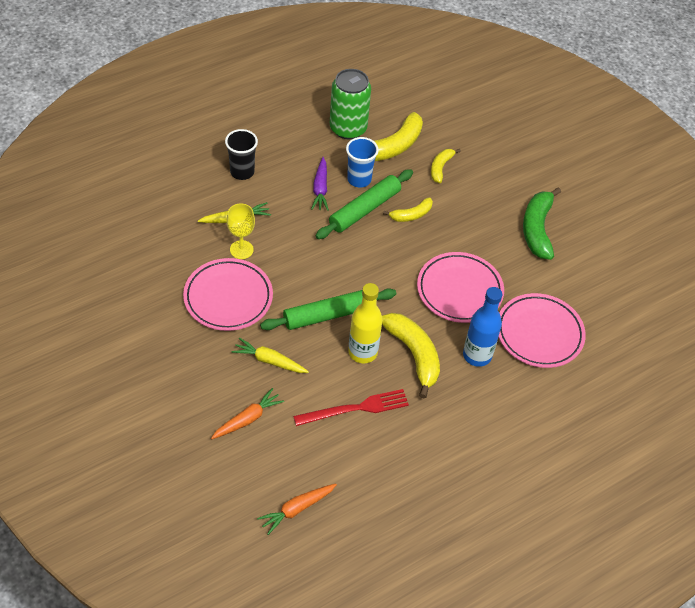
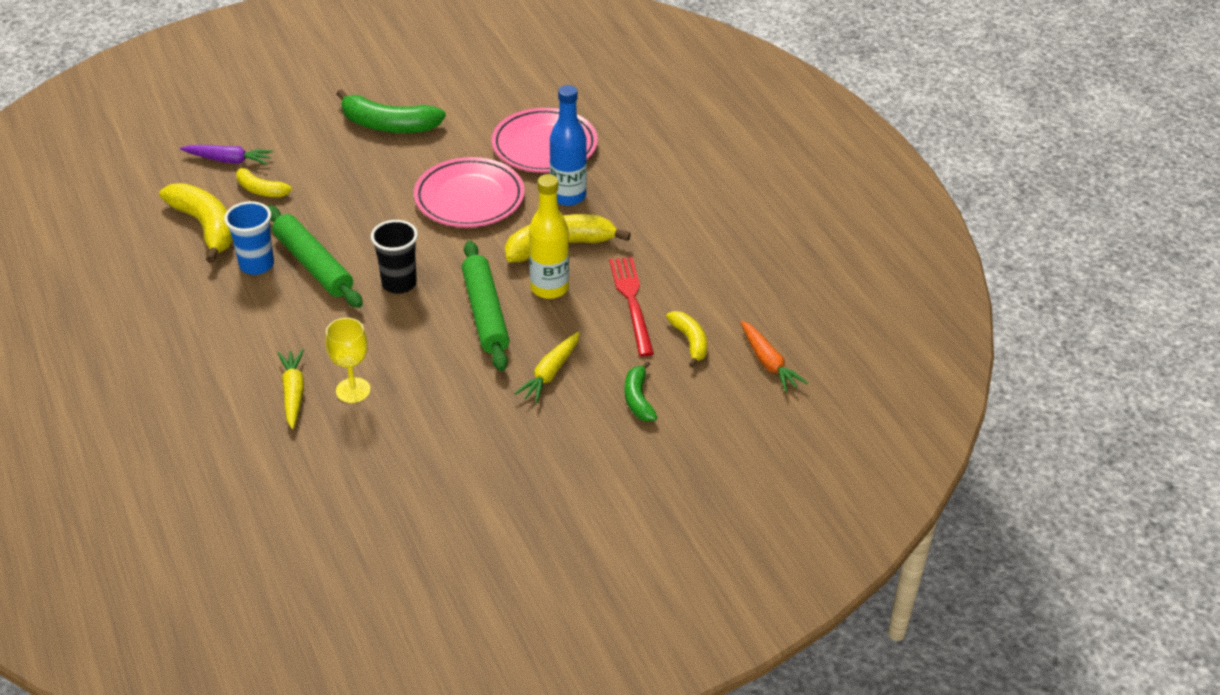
camera: 80 degrees left, 10 degrees down
pink plate [183,258,273,331] -> none
orange carrot [211,388,284,439] -> green banana [625,361,658,421]
black cup [225,129,258,180] -> black cup moved to [371,220,418,294]
purple carrot [311,157,329,211] -> purple carrot moved to [180,145,273,165]
green can [330,69,371,139] -> none
yellow banana [383,197,433,222] -> yellow banana moved to [666,311,707,367]

